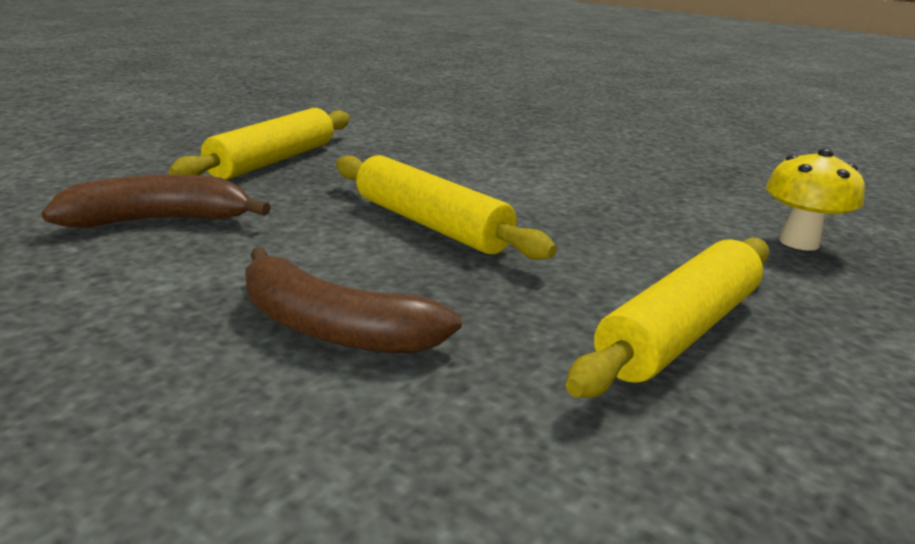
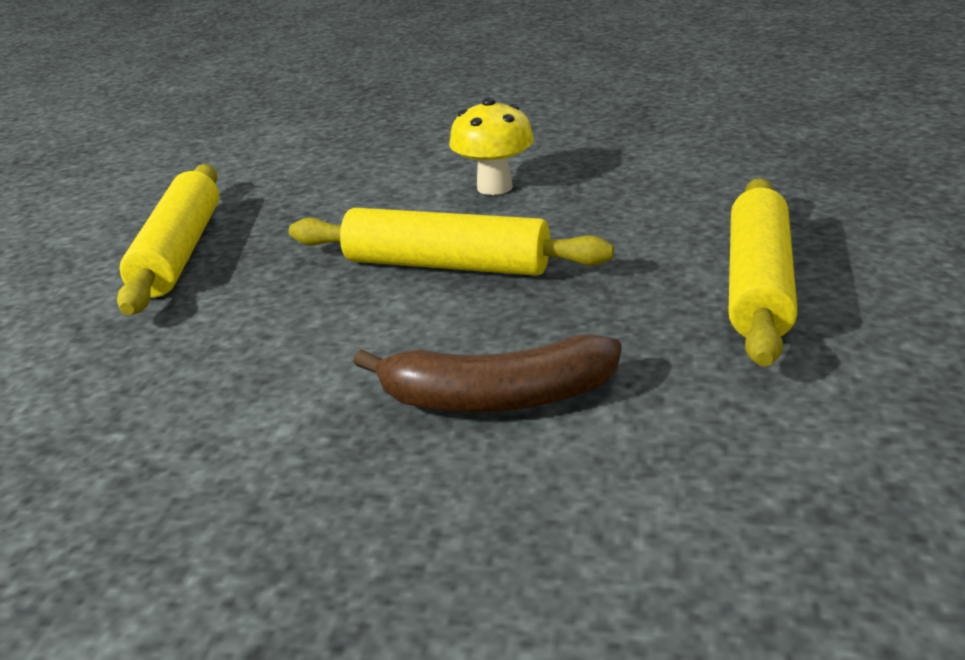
camera: 25 degrees left, 5 degrees up
brown banana [41,174,271,228] -> none
yellow mushroom [766,148,865,251] -> yellow mushroom moved to [449,97,534,195]

